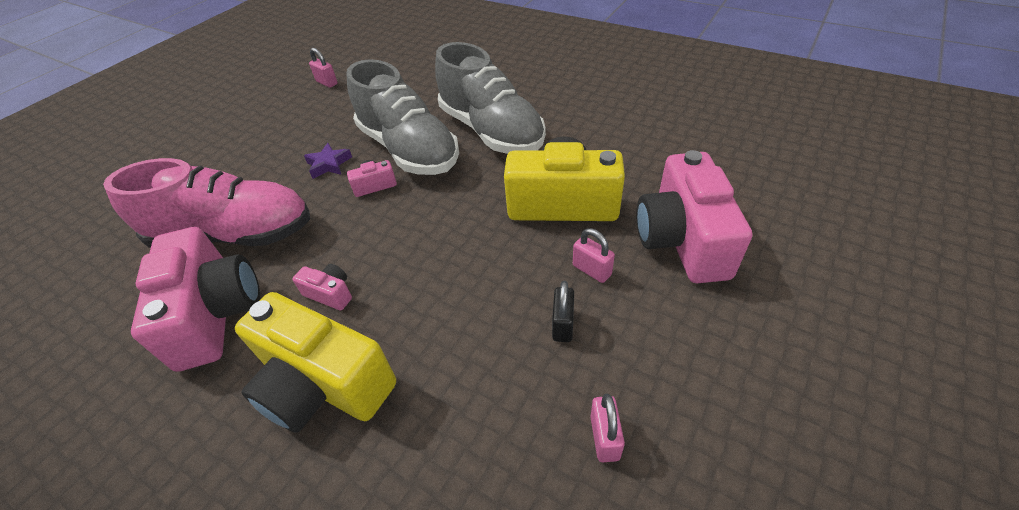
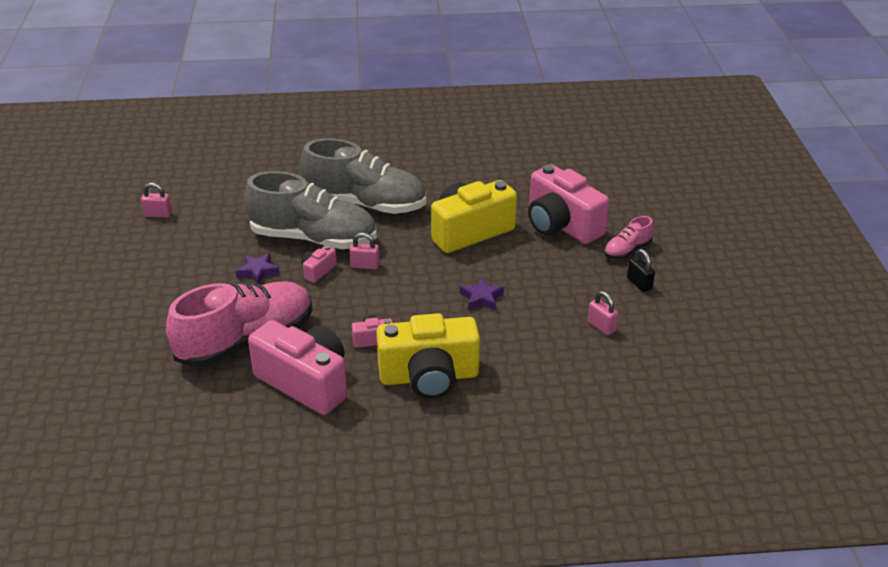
camera: 40 degrees left, 10 degrees down
black padlock [552,281,574,342] -> black padlock moved to [627,249,655,292]
pink padlock [573,228,615,283] -> pink padlock moved to [350,232,380,270]
none -> purple star [460,278,504,311]
none -> pink shoe [604,216,654,259]

